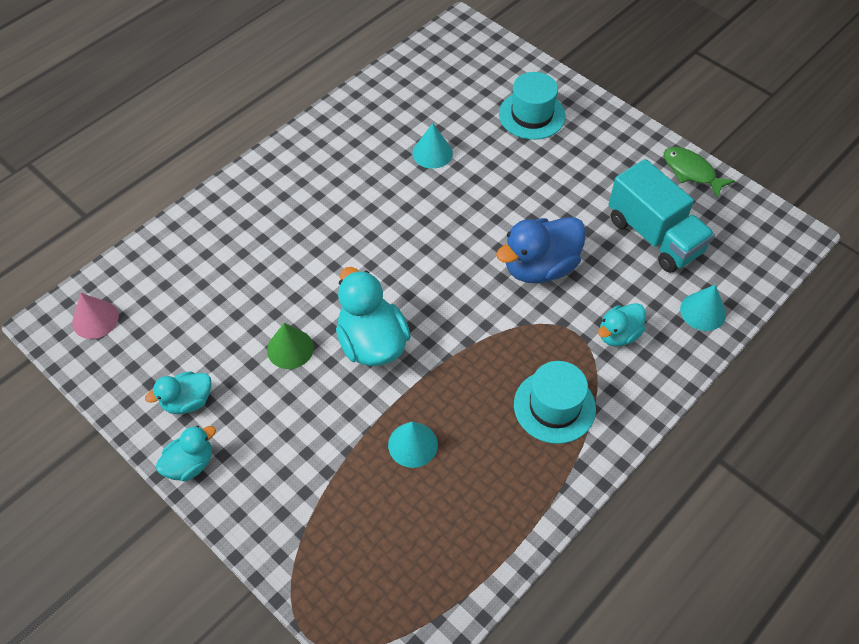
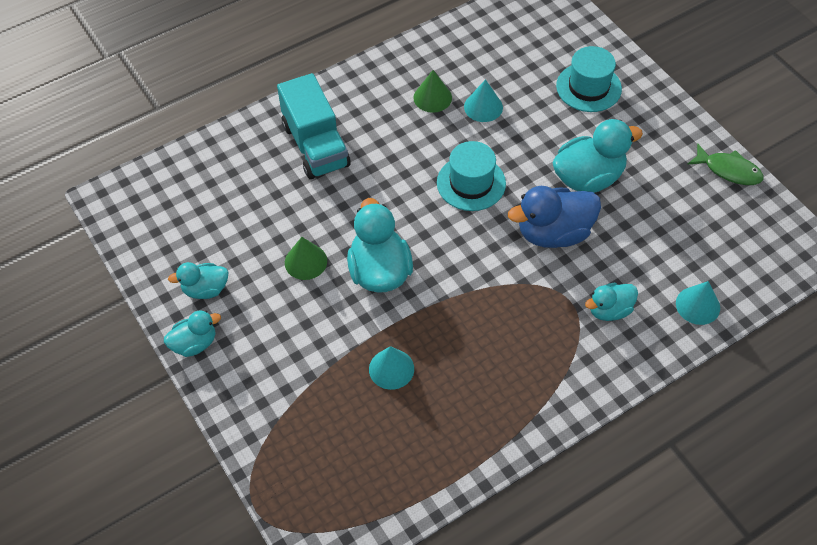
camera: 15 degrees right, 0 degrees up
pink cone [72,293,119,339] -> none
turquoise hat [514,361,596,444] -> turquoise hat moved to [437,141,506,211]
turquoise truck [609,159,715,273] -> turquoise truck moved to [277,73,350,179]
green fish [664,147,735,199] -> green fish turned 150 degrees clockwise [687,144,764,185]
none -> green cone [413,70,452,113]
none -> turquoise duck [552,119,643,193]

